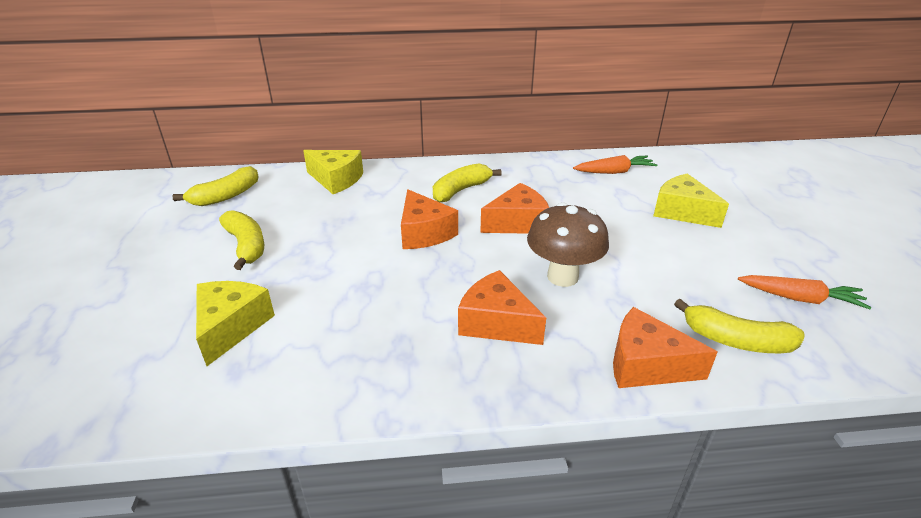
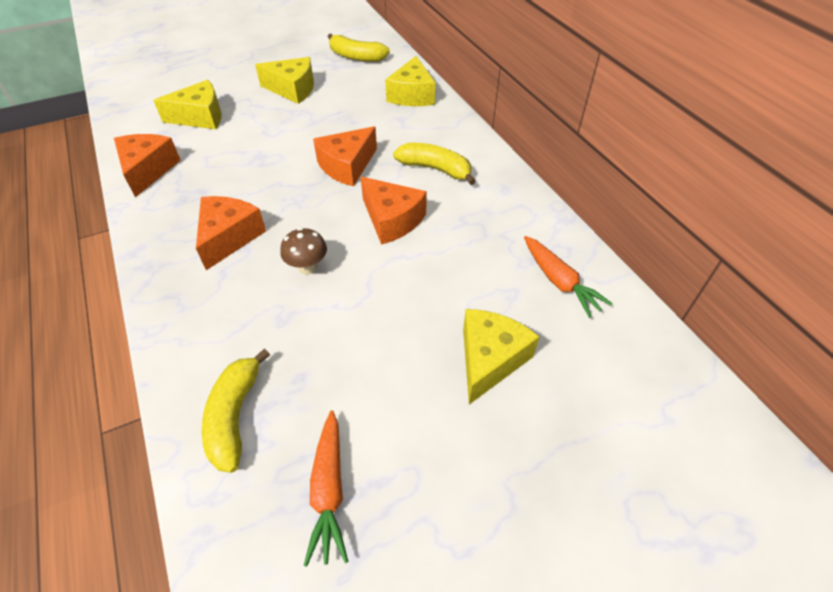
camera: 70 degrees right, 15 degrees up
yellow banana [219,210,264,270] -> yellow cheese [255,57,314,104]
brown mushroom [527,202,609,287] -> brown mushroom [280,228,327,275], size x0.57
orange cheese [613,307,717,388] -> orange cheese moved to [114,134,180,197]

